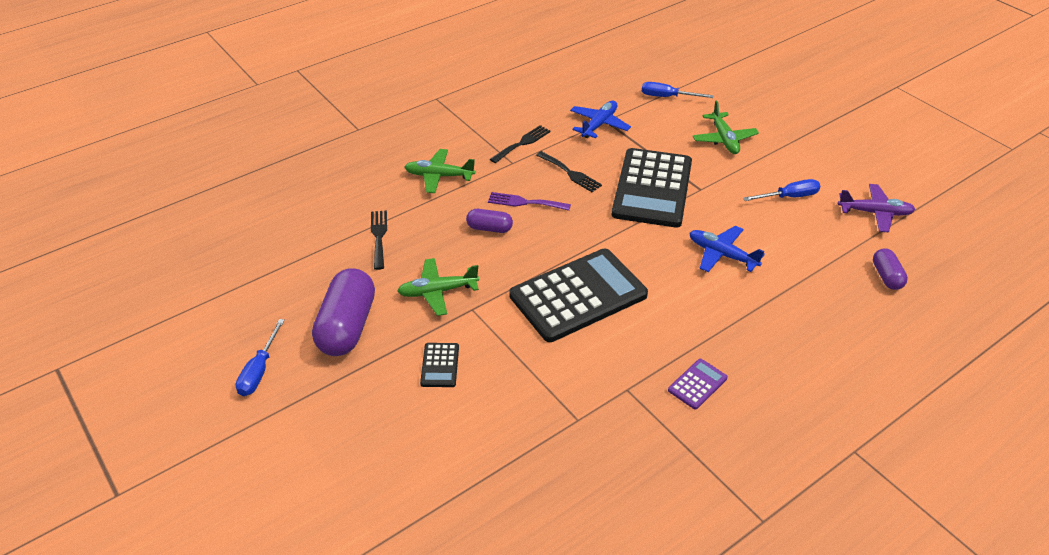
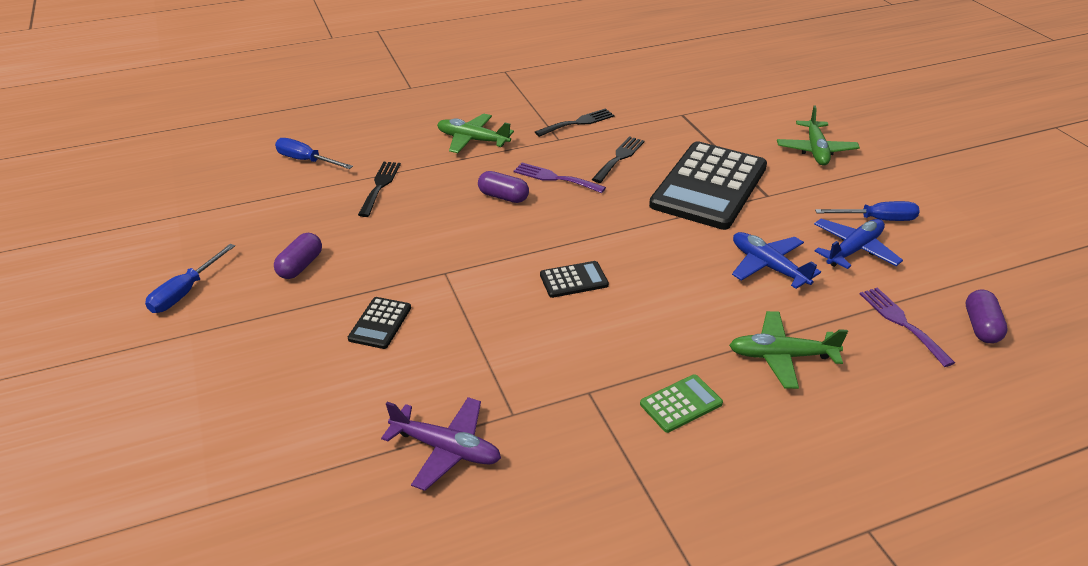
camera: 15 degrees right, 5 degrees down
purple capsule [312,268,375,356] -> purple capsule [274,233,322,279], size x0.51
green plane [397,258,479,316] -> green plane moved to [729,311,848,389]
black calculator [509,248,648,342] -> black calculator [540,261,609,298], size x0.42
black fork [536,151,602,192] -> black fork turned 120 degrees counterclockwise [592,136,645,183]
blue plane [570,101,631,138] -> blue plane moved to [814,219,903,269]
blue screwdriver [642,82,714,98] -> blue screwdriver moved to [275,138,353,169]
purple calculator [668,359,728,410] -> green calculator [640,374,723,433]
purple plane [838,184,916,233] -> purple plane moved to [381,397,501,491]
none -> purple fork [860,288,955,367]

